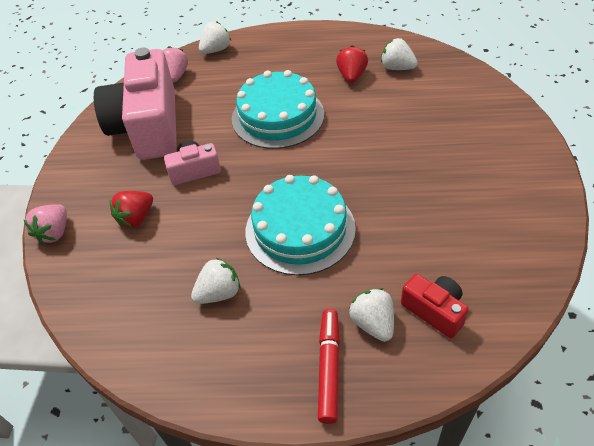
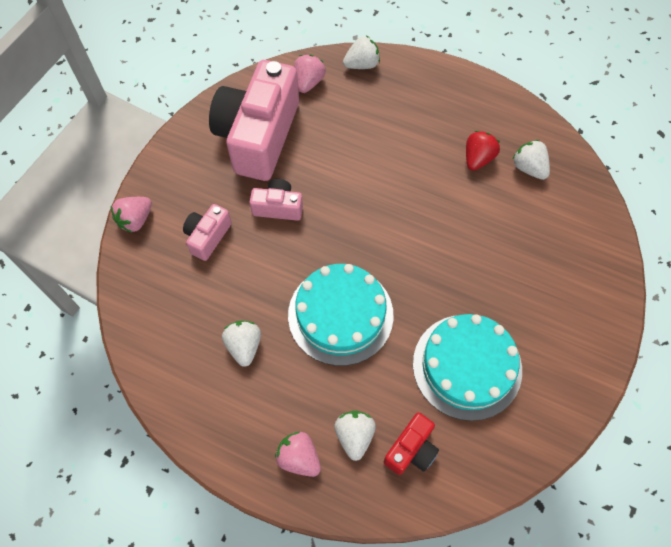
camera: 20 degrees right, 15 degrees up
red strawberry [110,191,153,228] -> pink camera [183,204,232,261]
white strawberry [191,258,240,304] -> white strawberry turned 90 degrees counterclockwise [222,320,261,367]
turquoise cake [232,70,324,149] -> turquoise cake moved to [413,314,522,421]
red marker [318,309,340,424] -> pink strawberry [275,432,321,477]
red camera [401,274,469,338] -> red camera turned 60 degrees clockwise [384,413,439,475]

